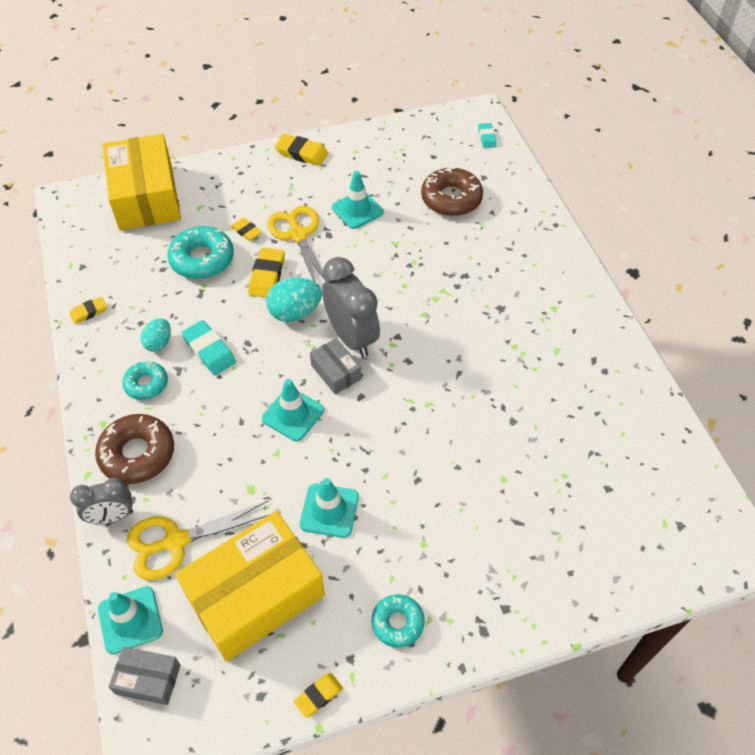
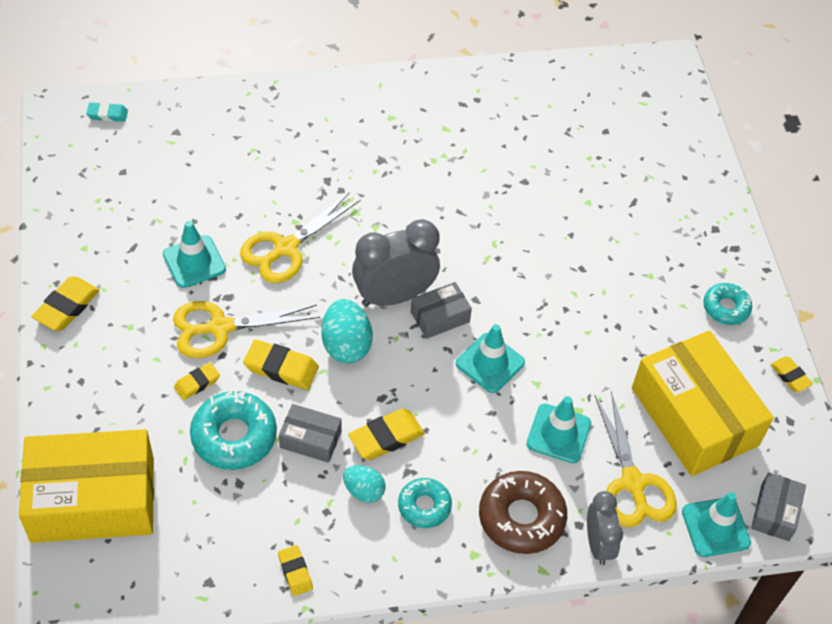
camera: 85 degrees left, 0 degrees up
turquoise eraser [182,320,236,375] -> yellow eraser [348,409,425,460]
turquoise traffic cone [300,478,359,538] -> turquoise traffic cone moved to [527,396,591,463]
brown donut [421,167,483,216] -> none
none -> yellow scissors [240,192,361,283]
none -> grey box [279,404,342,463]

